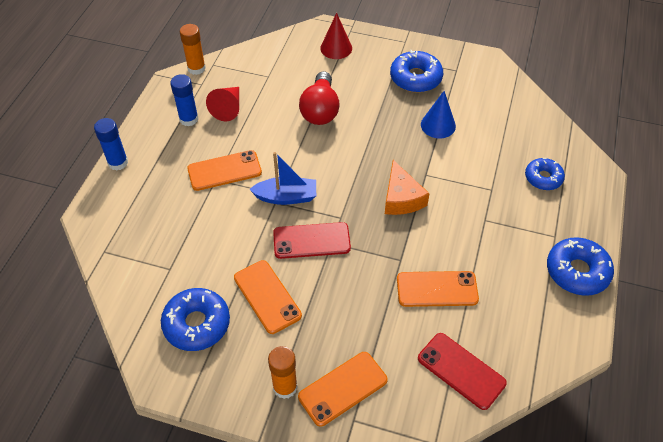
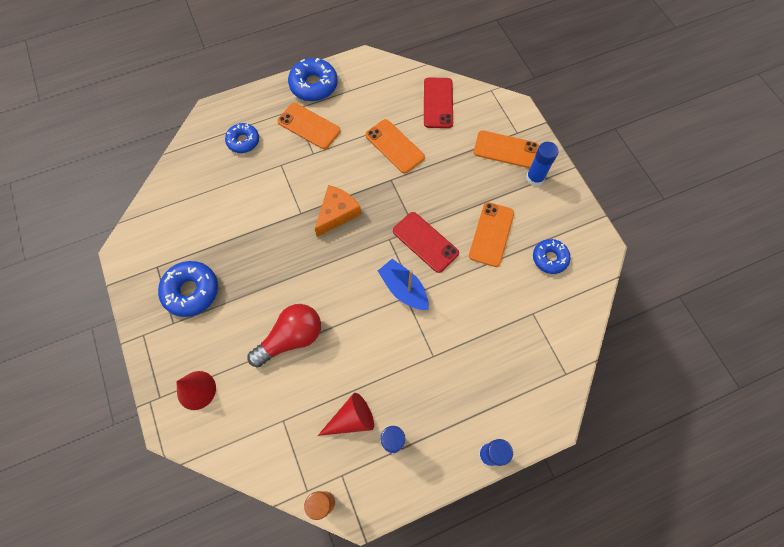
camera: 130 degrees left, 15 degrees up
blue donut [161,288,230,351] -> blue donut [533,239,571,274], size x0.65
orange phone [187,150,262,191] -> orange phone moved to [277,103,341,149]
orange glue stick [268,346,298,399] -> blue glue stick [526,142,559,186]
blue cone [421,91,456,138] -> none

